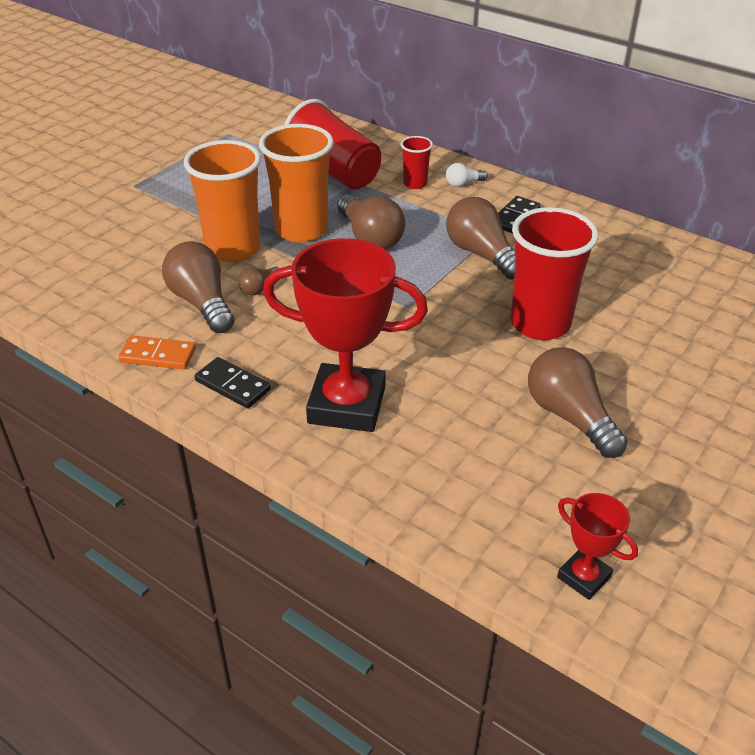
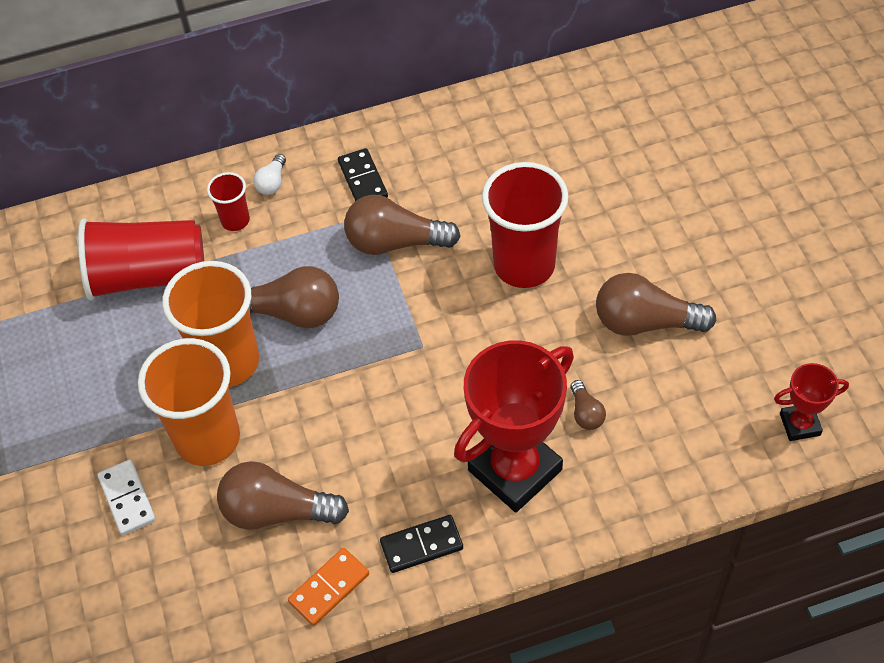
camera: 50 degrees left, 15 degrees up
brown light bulb [238,266,279,296] -> brown light bulb moved to [570,380,606,430]
none -> white domino [97,459,156,536]

